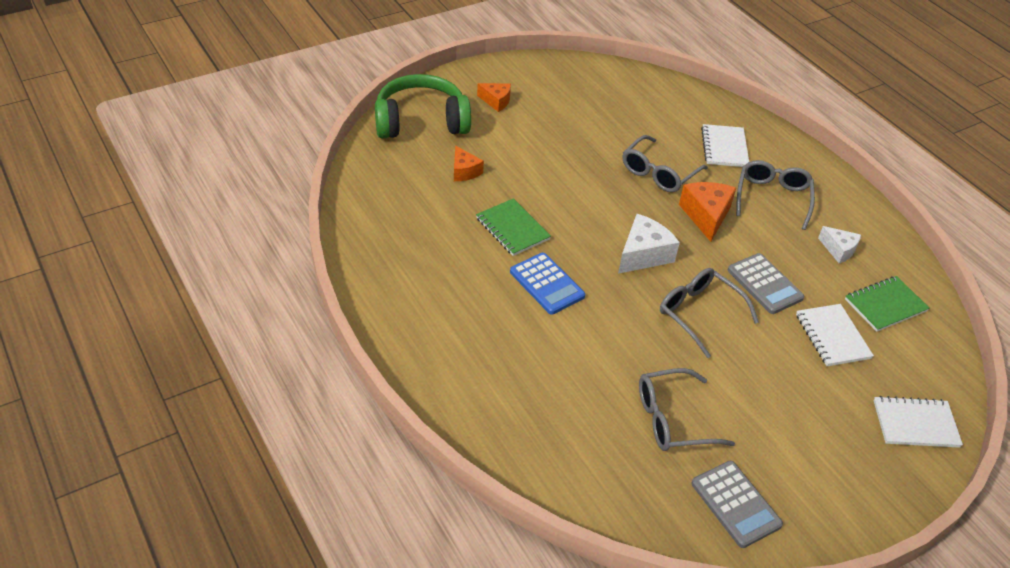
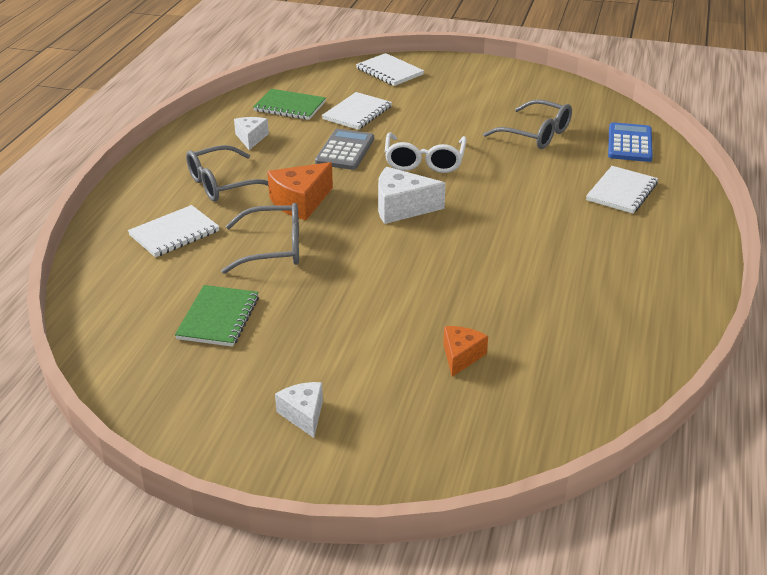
camera: 130 degrees left, 10 degrees down
green headphones [375,74,471,139] -> none
green notebook [476,198,551,256] -> green notebook moved to [175,285,259,347]
orange cheese [477,83,511,112] -> white cheese [275,382,323,438]
blue calculator [510,253,585,315] -> blue calculator moved to [608,122,653,162]
grey glasses [660,268,759,358] -> white glasses [384,133,467,173]
grey calculator [691,461,783,548] -> none
none -> white notebook [586,166,658,214]

